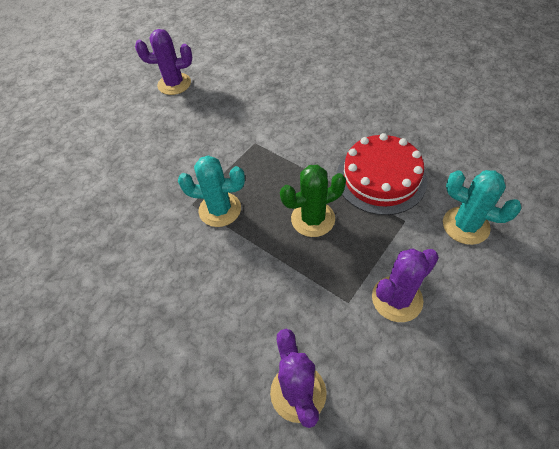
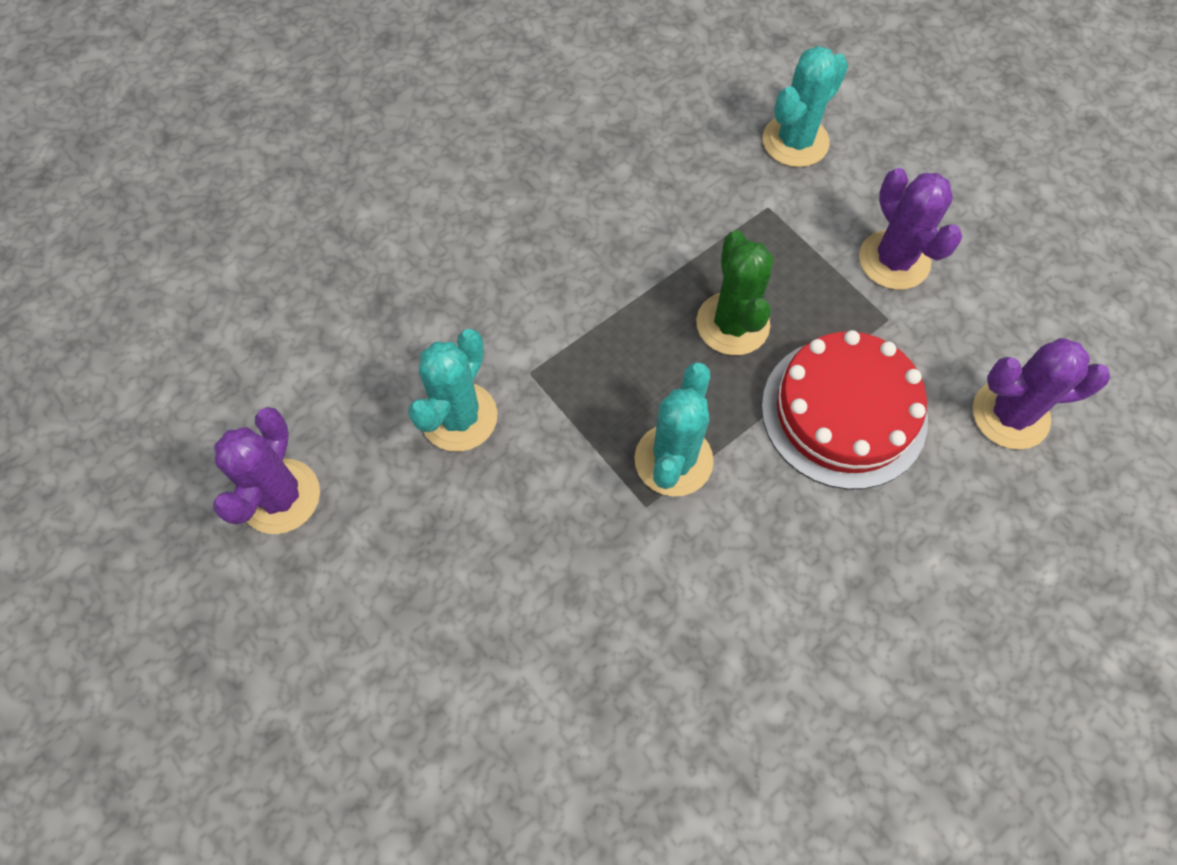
camera: 80 degrees left, 10 degrees up
red cake [336,133,427,215] -> red cake moved to [762,330,928,489]
none -> turquoise cactus [408,329,498,452]

